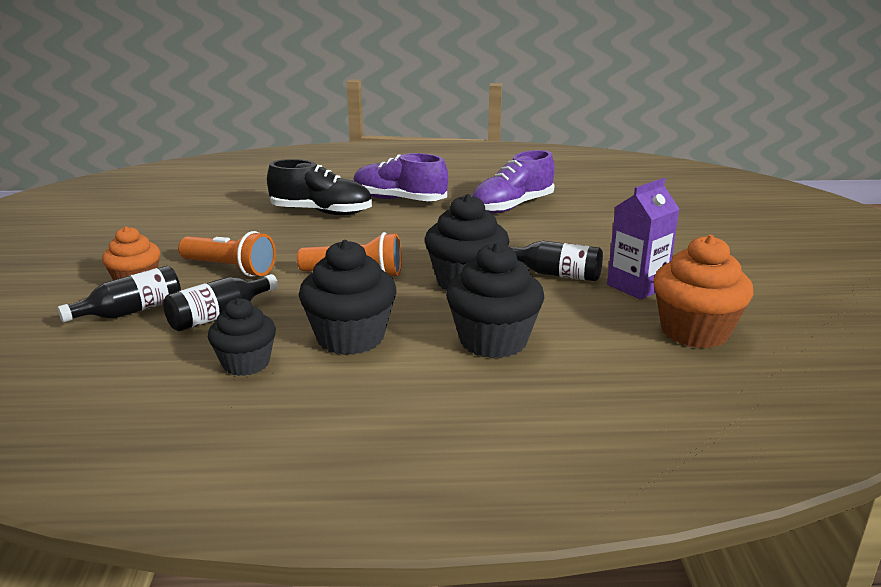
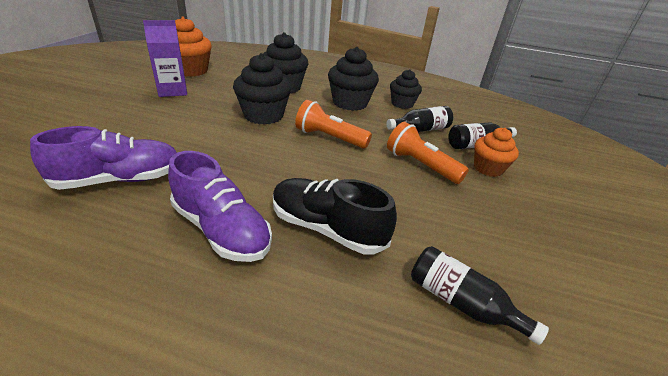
camera: 165 degrees left, 10 degrees up
black bottle [508,241,603,281] -> black bottle moved to [411,246,549,345]

